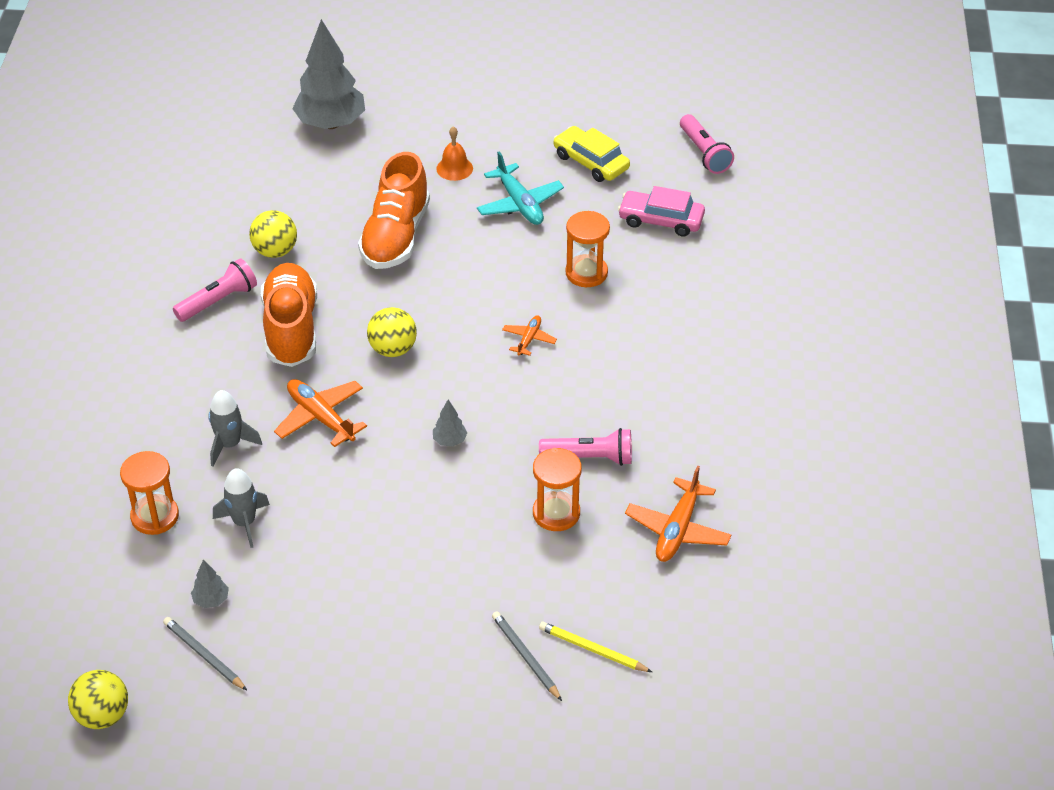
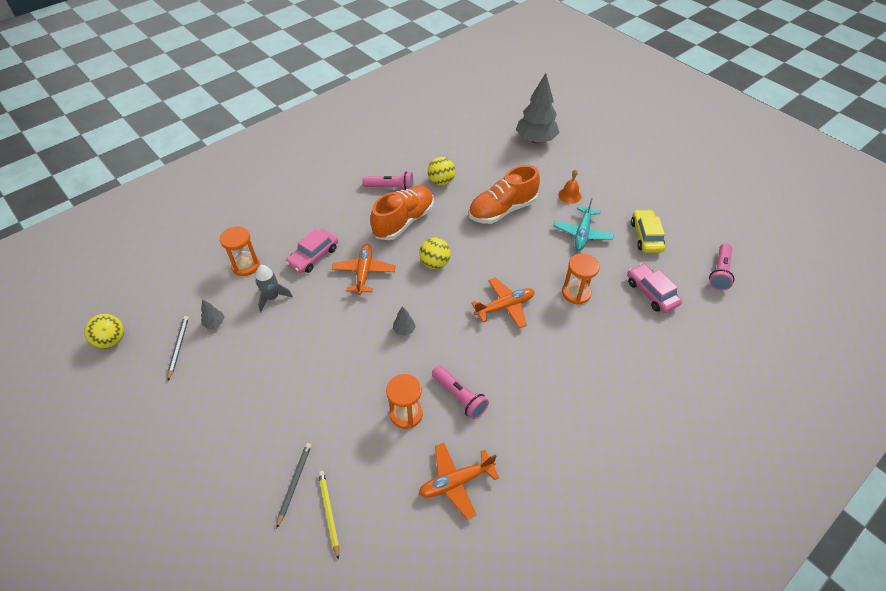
camera: 45 degrees right, 5 degrees up
grey rocket [208,390,262,466] -> pink car [285,228,338,273]
orange plane [502,315,557,356] -> orange plane [471,278,535,328], size x1.76

